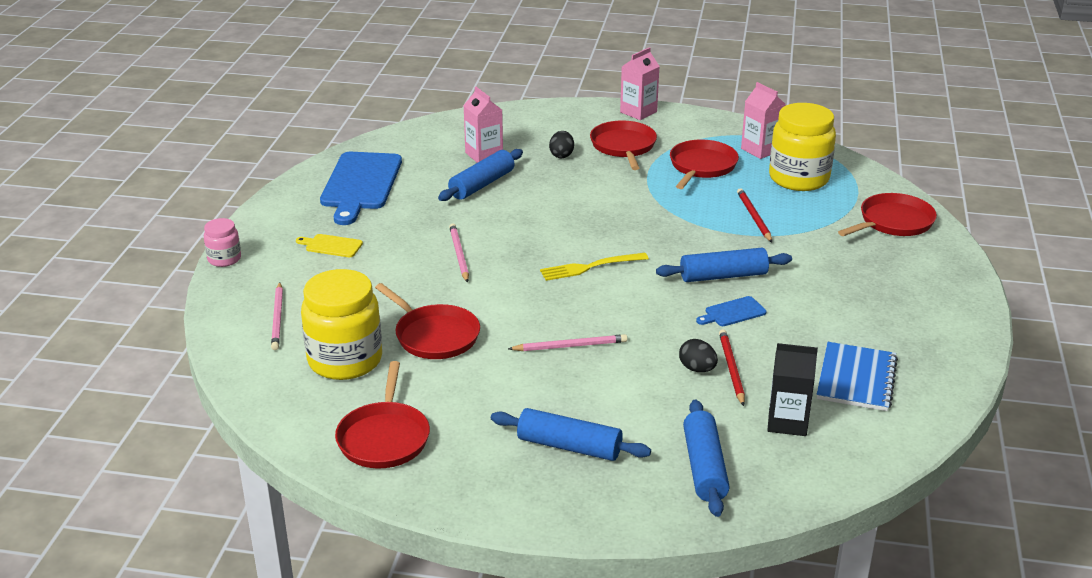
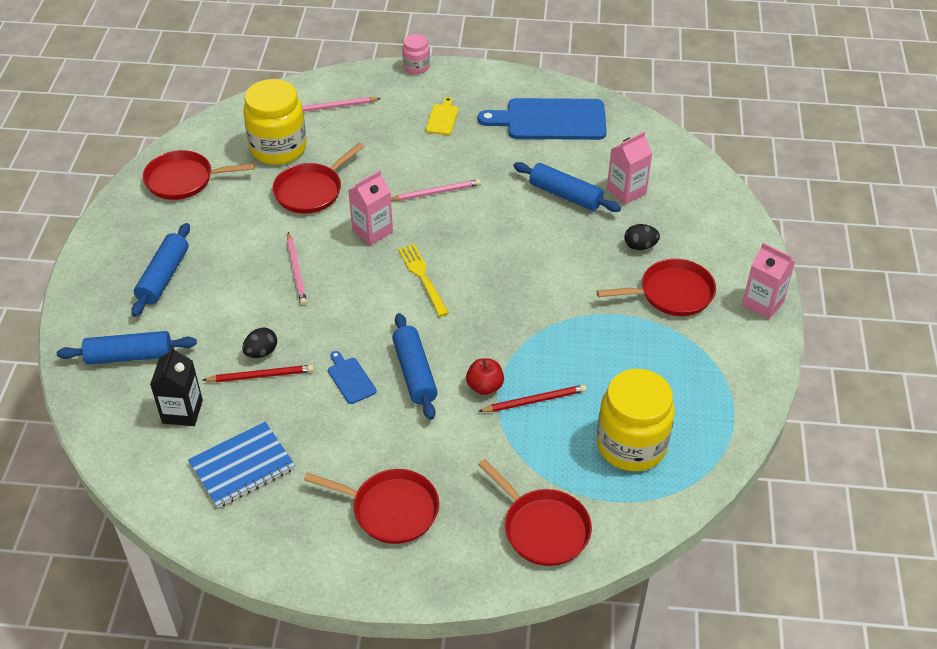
camera: 85 degrees right, 15 degrees up
red pan [670,140,739,189] -> red pan moved to [304,469,439,544]
pink carton [741,82,786,159] -> pink carton moved to [348,170,393,246]
blue notebook [817,342,898,411] -> blue notebook turned 45 degrees counterclockwise [188,422,295,508]
none -> red apple [466,358,504,395]

